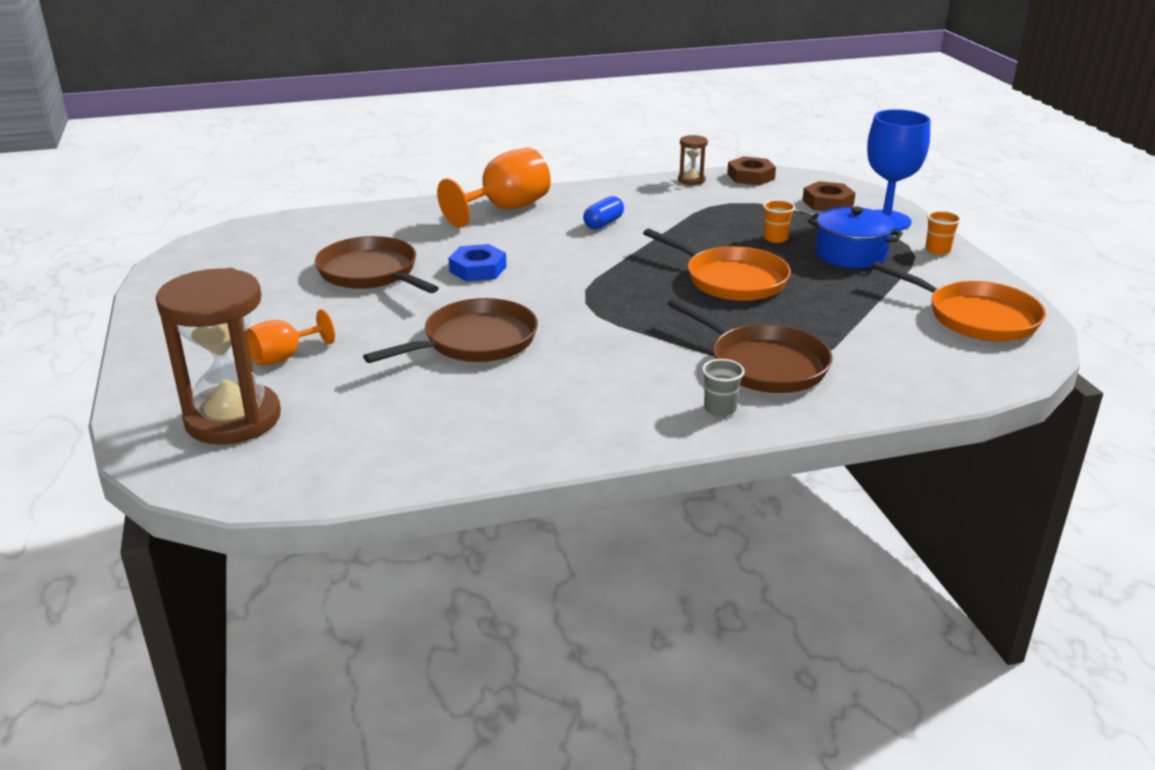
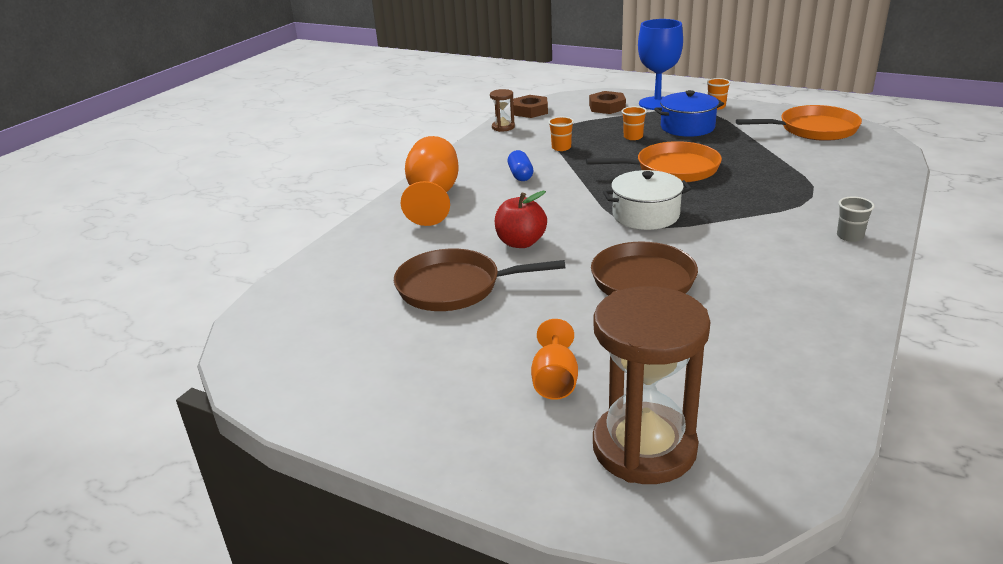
camera: 45 degrees left, 0 degrees up
blue nut [449,244,507,282] -> red apple [495,191,547,248]
brown pan [668,298,832,393] -> none
none -> orange cup [548,117,574,151]
none -> white pot [603,170,692,230]

